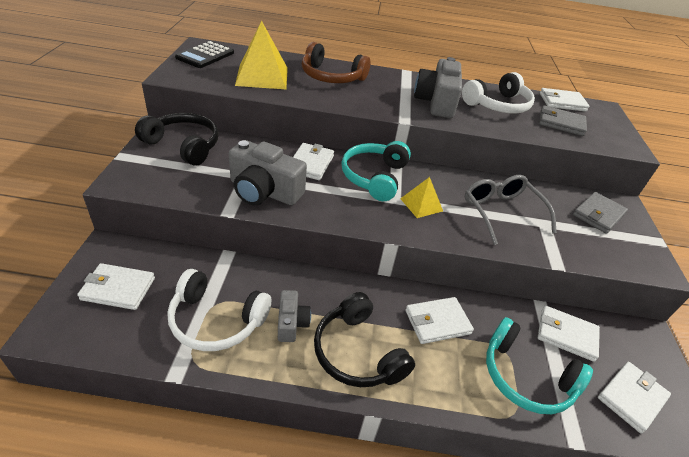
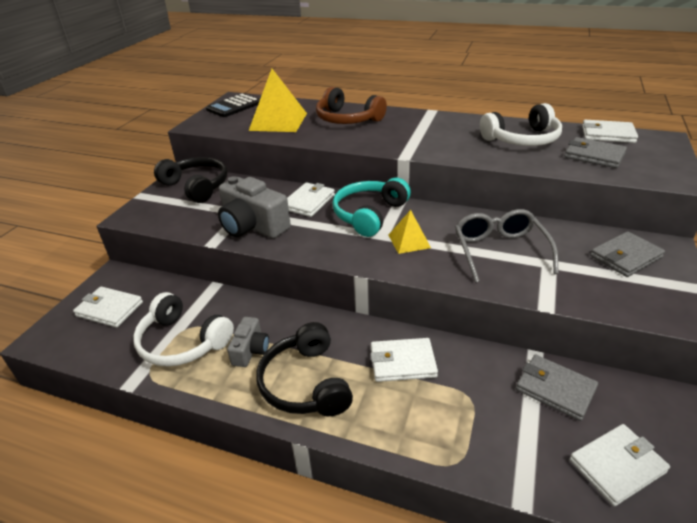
camera: 20 degrees right, 5 degrees down
grey camera [414,57,462,118] -> none
turquoise headphones [486,317,593,414] -> none
white wallet [538,305,600,362] -> grey wallet [516,355,598,421]

